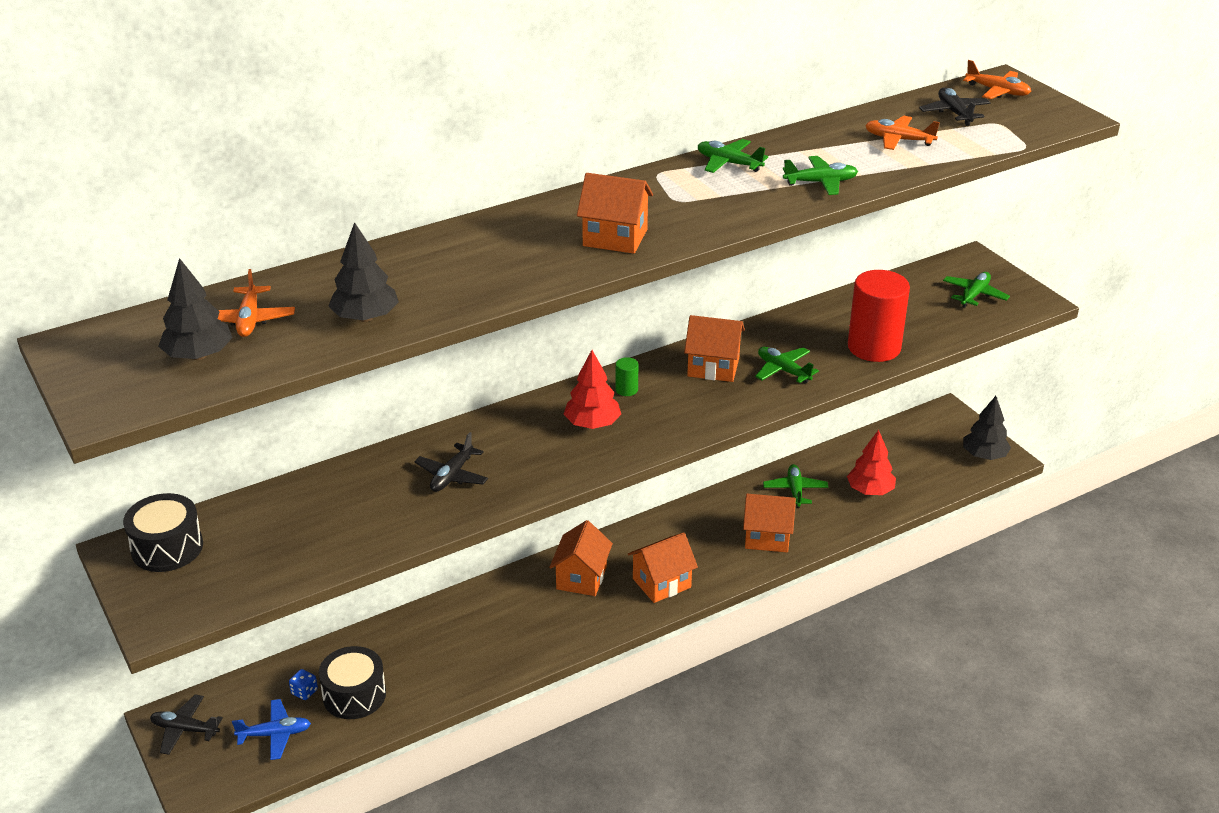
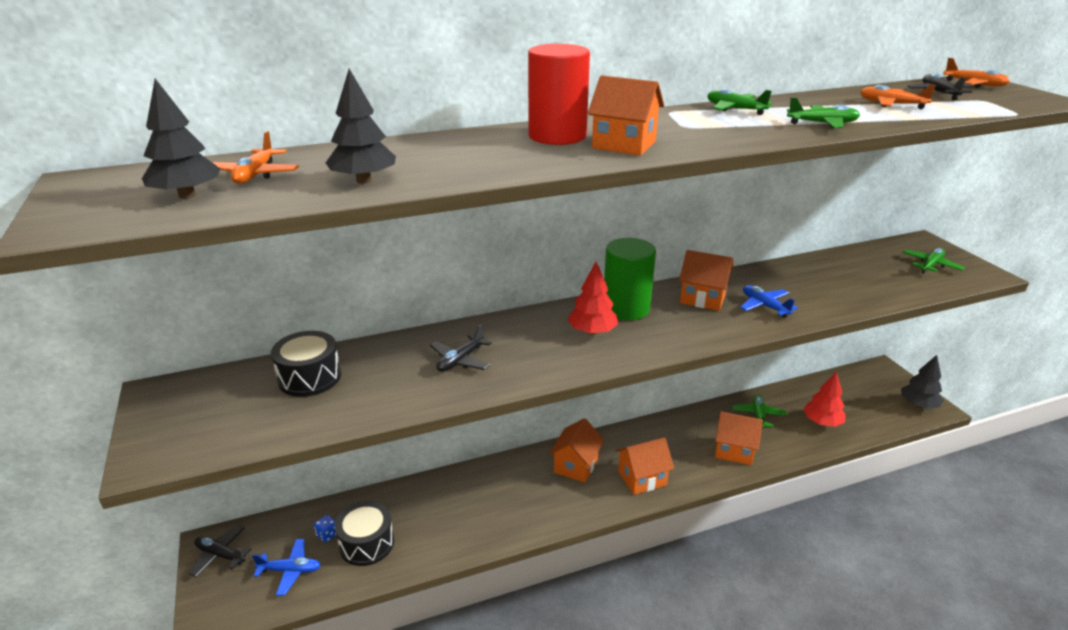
camera: 10 degrees right, 5 degrees down
black drum [123,493,203,572] -> black drum moved to [271,331,341,397]
green cylinder [616,357,638,396] -> green cylinder [604,238,656,320], size x2.44
green plane [755,347,819,384] -> blue plane [740,285,798,318]
red cylinder [848,270,910,362] -> red cylinder moved to [528,44,590,145]

